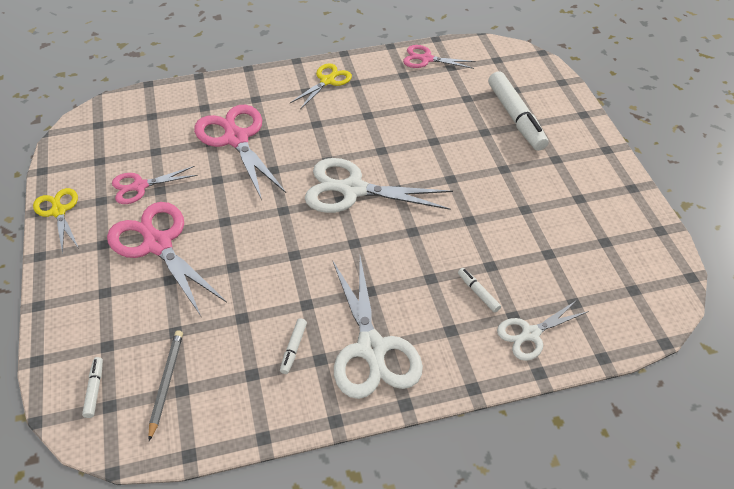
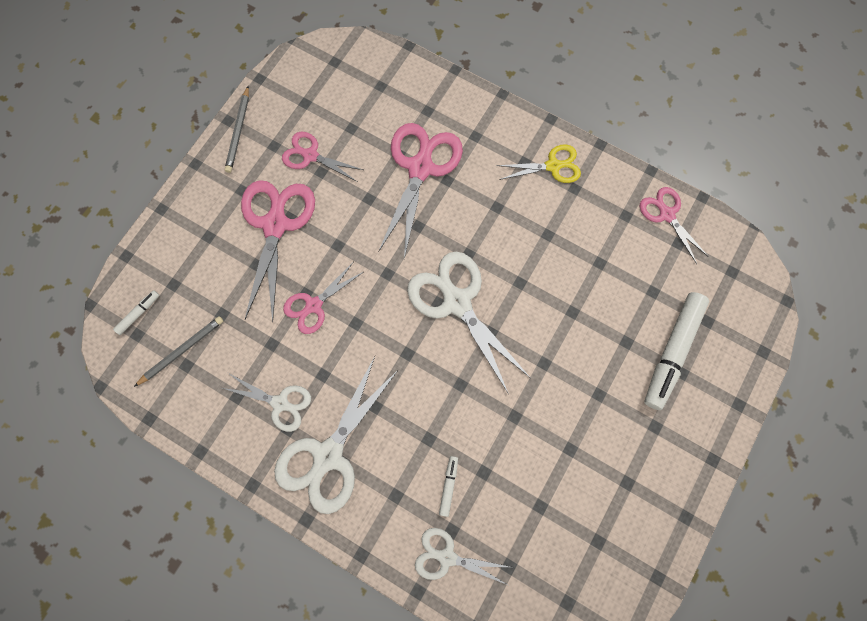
camera: 45 degrees right, 25 degrees up
yellow scissors [33,188,79,254] -> grey pencil [225,86,249,173]
white marker [280,318,307,374] -> white scissors [222,373,311,432]
none -> pink scissors [283,263,363,334]

